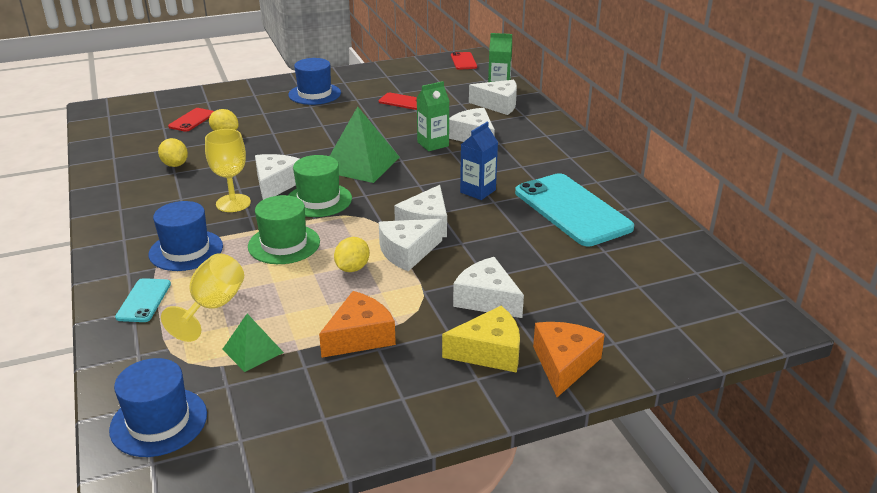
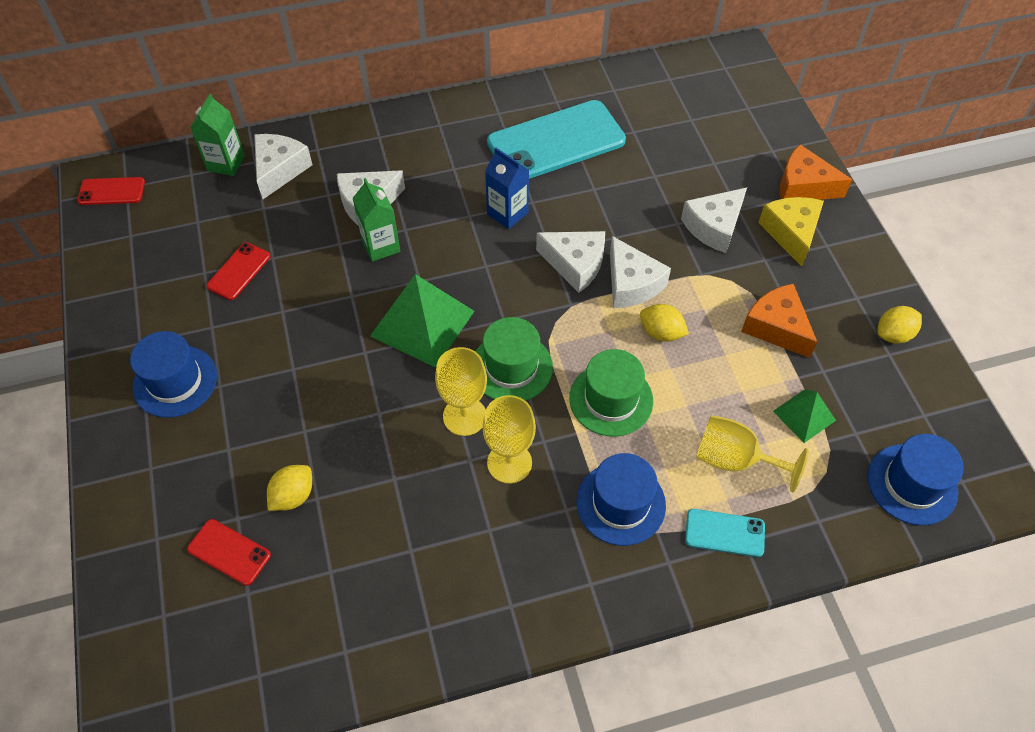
camera: 85 degrees left, 25 degrees up
yellow lemon [158,138,188,167] -> yellow lemon moved to [878,306,922,344]
white cheese [255,154,299,200] -> yellow goblet [435,347,487,436]

